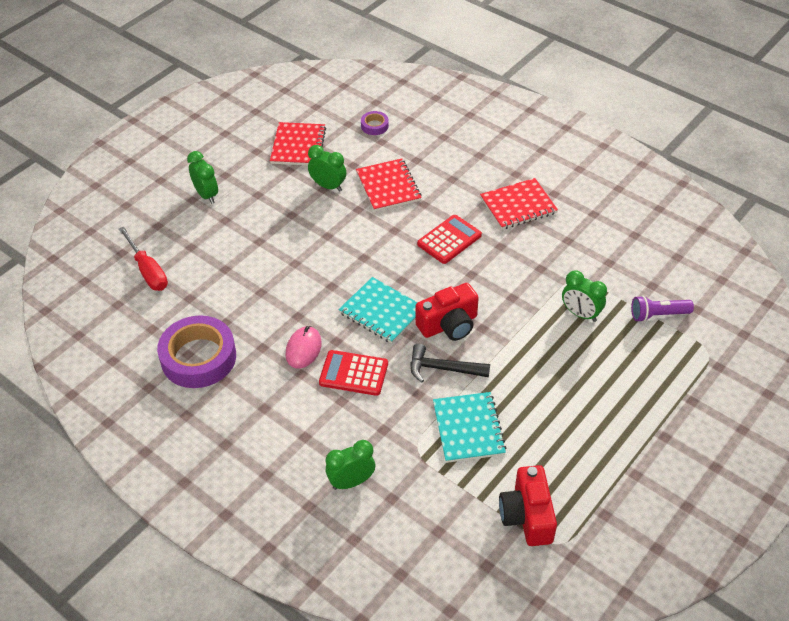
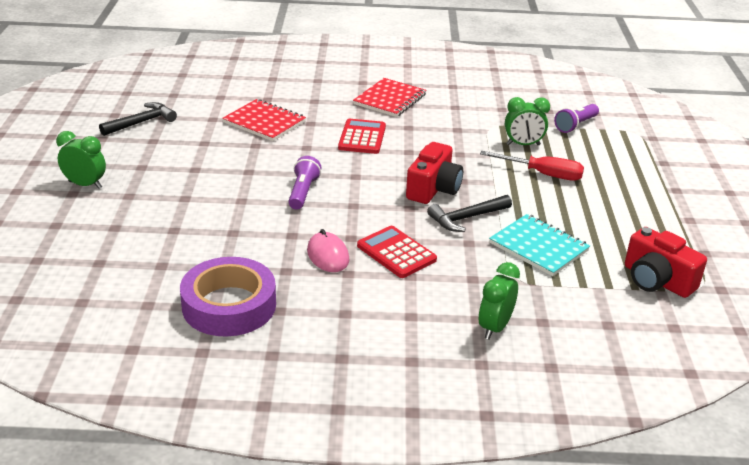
camera: 40 degrees left, 15 degrees down
red screwdriver [119,227,168,291] -> red screwdriver moved to [480,151,584,181]
red notebook [270,122,326,165] -> black hammer [99,102,177,136]
green clock [308,145,346,192] -> none
red calculator [319,350,388,396] -> red calculator turned 75 degrees clockwise [357,226,437,278]
turquoise notebook [339,277,418,343] -> none
purple tape [361,111,389,135] -> none
none -> purple flashlight [288,156,322,210]

